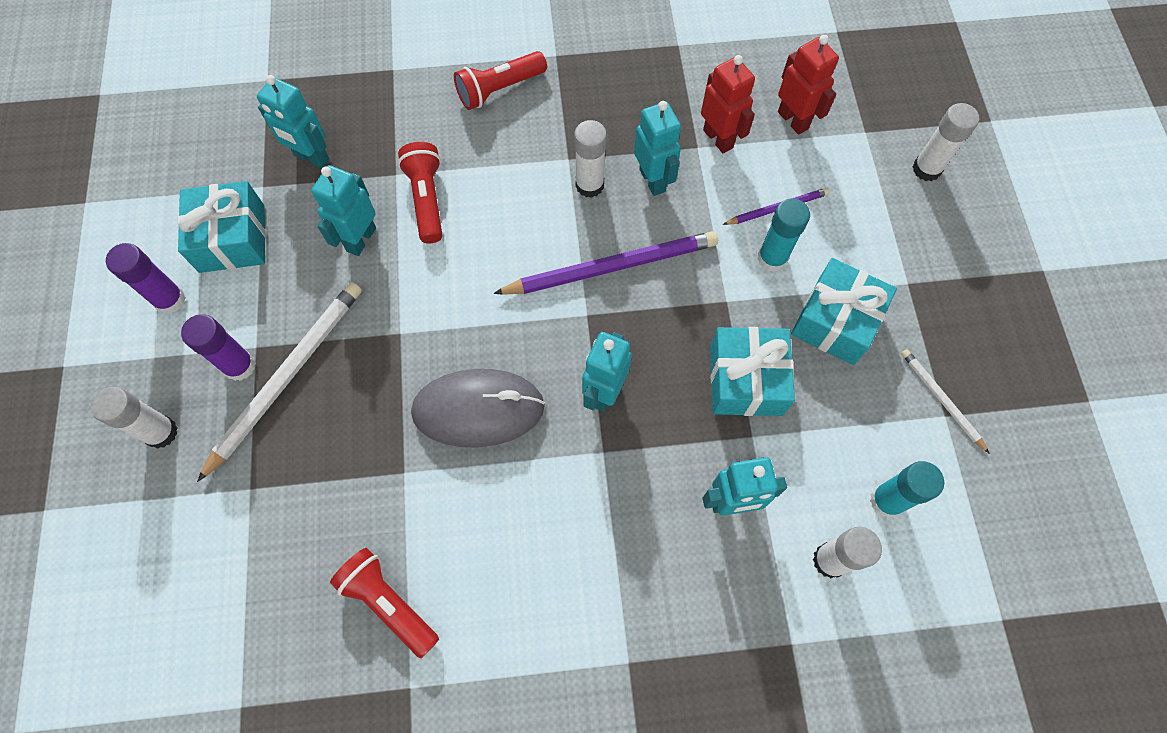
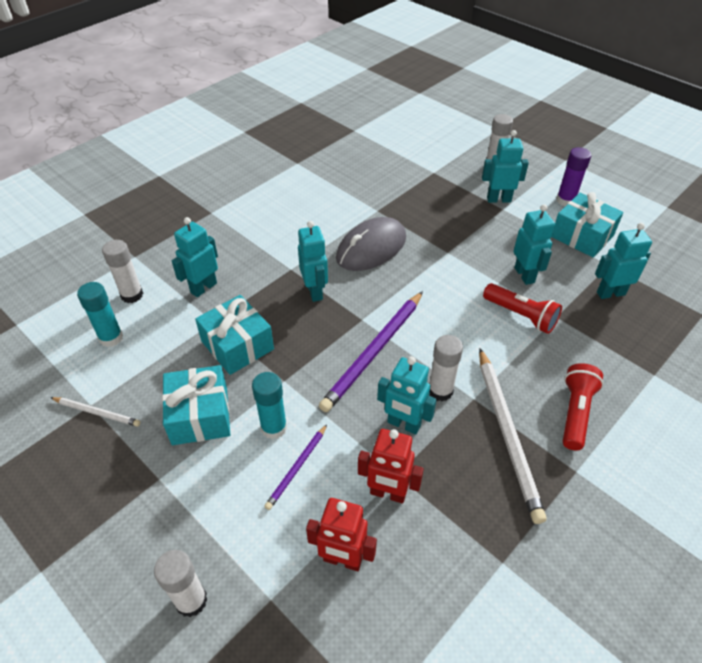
camera: 140 degrees right, 20 degrees down
purple glue stick [181,314,256,381] -> turquoise robot [482,130,529,203]
white pencil [197,282,362,482] -> white pencil moved to [479,349,546,524]
red flashlight [330,548,439,658] -> none

